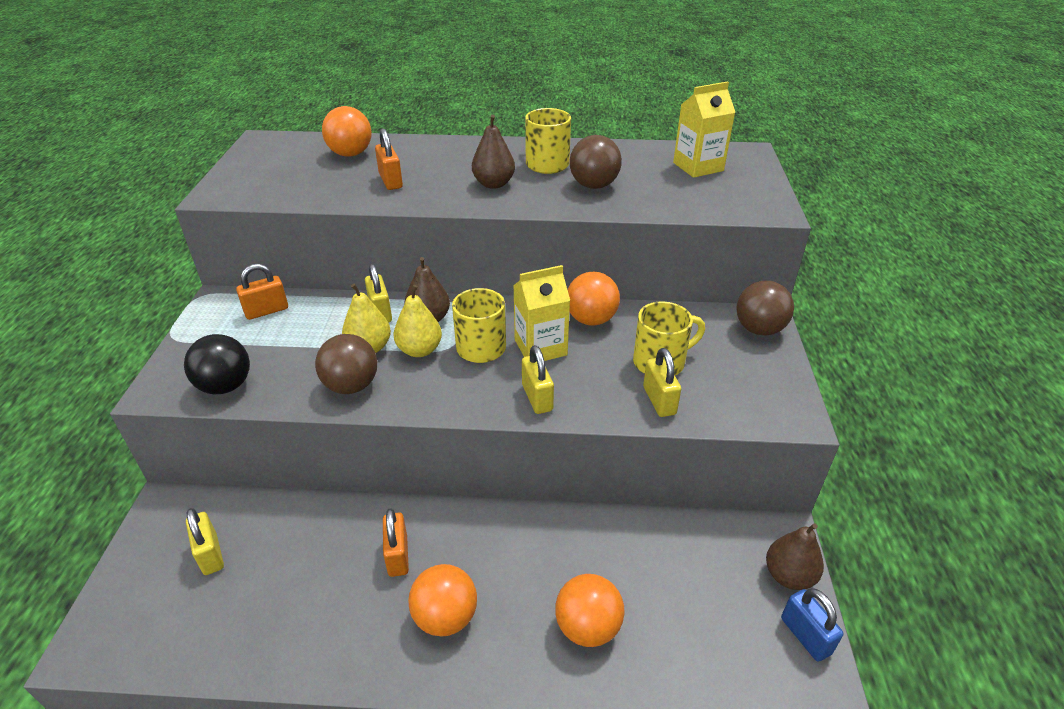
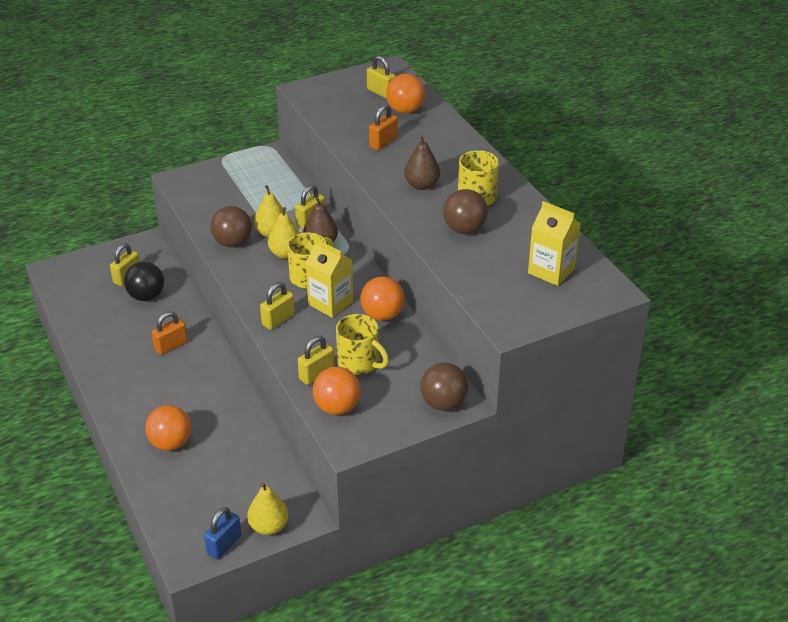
camera: 60 degrees right, 0 degrees up
black ball [184,334,250,394] -> black ball moved to [124,262,164,301]
orange padlock [236,264,288,320] -> none
orange ball [408,564,477,636] -> orange ball moved to [313,367,361,415]
brown pear [766,524,824,590] -> yellow pear [247,482,288,535]
none -> yellow padlock [367,56,396,99]

